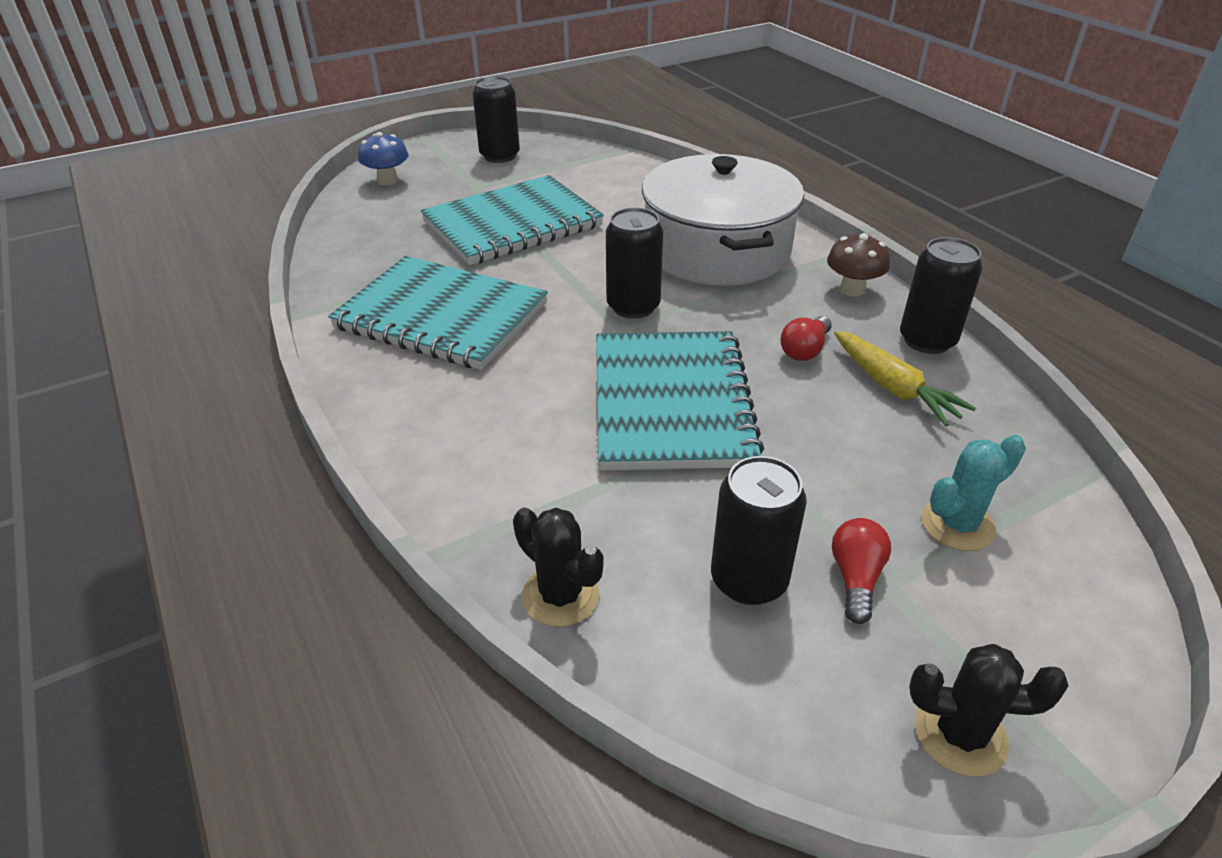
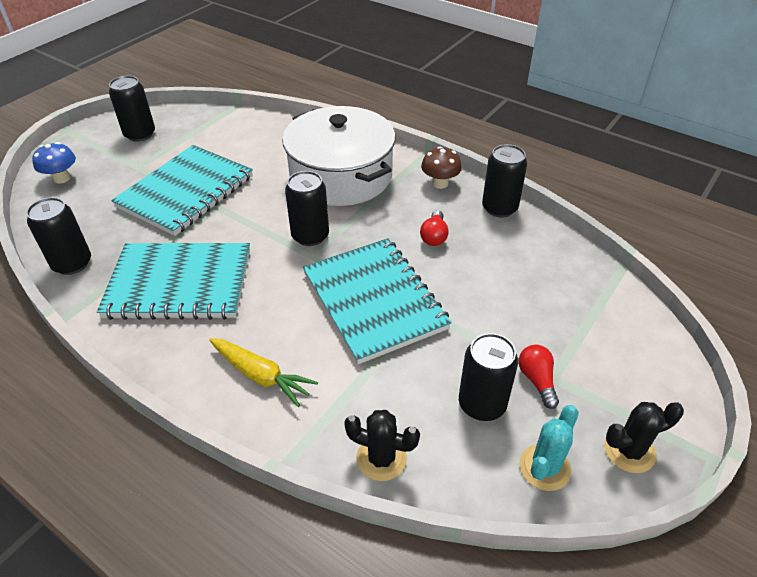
camera: 25 degrees left, 5 degrees up
yellow carrot [834,331,976,426] -> yellow carrot moved to [209,338,318,407]
turquoise cactus [921,435,1026,551] -> turquoise cactus moved to [519,405,579,491]
none -> black can [26,197,91,275]

